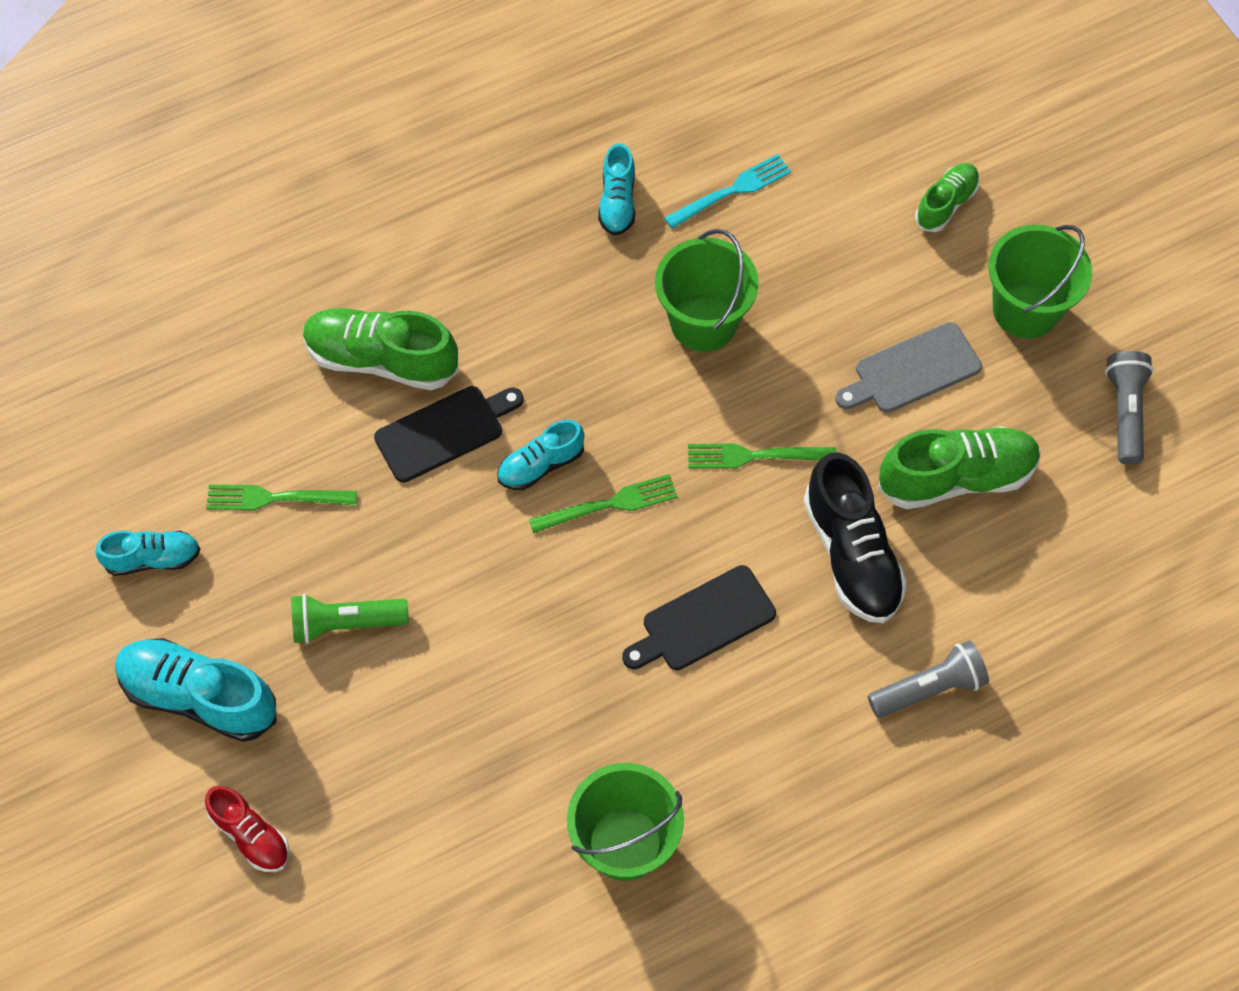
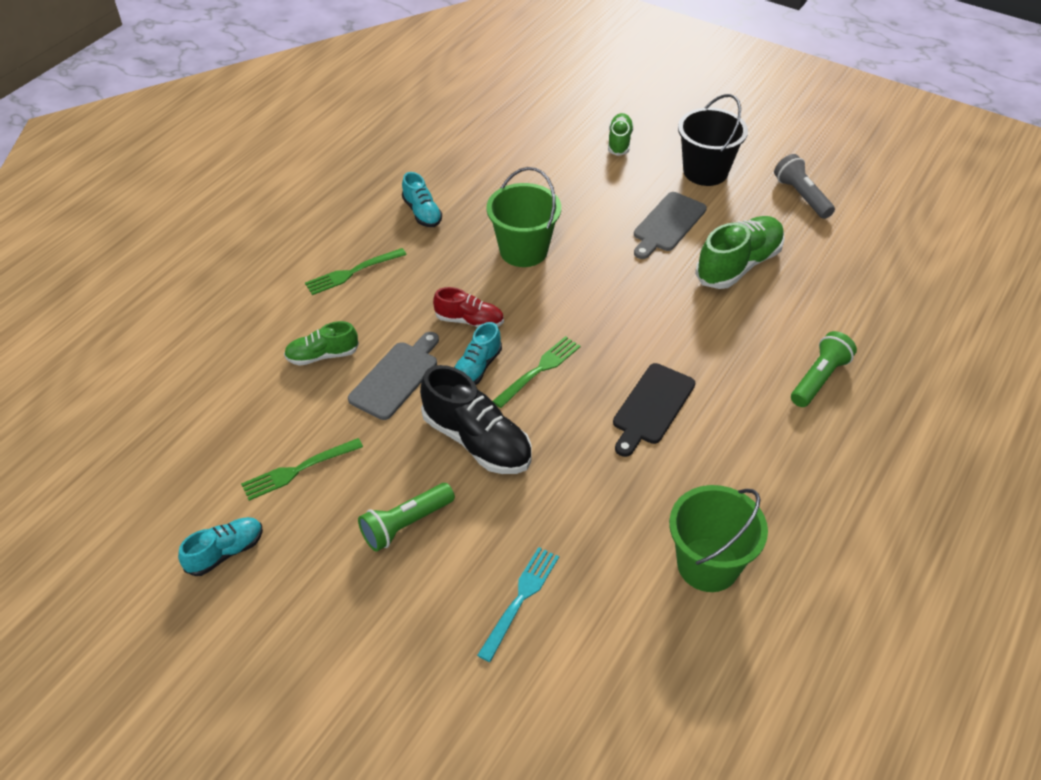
camera: 30 degrees left, 15 degrees down
turquoise shoe [115,638,277,742] -> none
red shoe [205,786,290,872] -> red shoe moved to [433,287,504,327]
green shoe [303,308,459,390] -> green shoe [284,321,359,366], size x0.58
black cutting board [374,386,524,483] -> grey cutting board [348,332,439,420]
turquoise fork [664,154,791,229] -> turquoise fork moved to [477,547,559,662]
green fork [688,444,837,468] -> green fork moved to [305,248,407,295]
black shoe [804,452,907,623] -> black shoe moved to [420,365,532,474]
grey flashlight [868,641,989,718] -> green flashlight [791,331,857,407]
green bucket [988,225,1092,339] -> black bucket [678,94,748,186]

